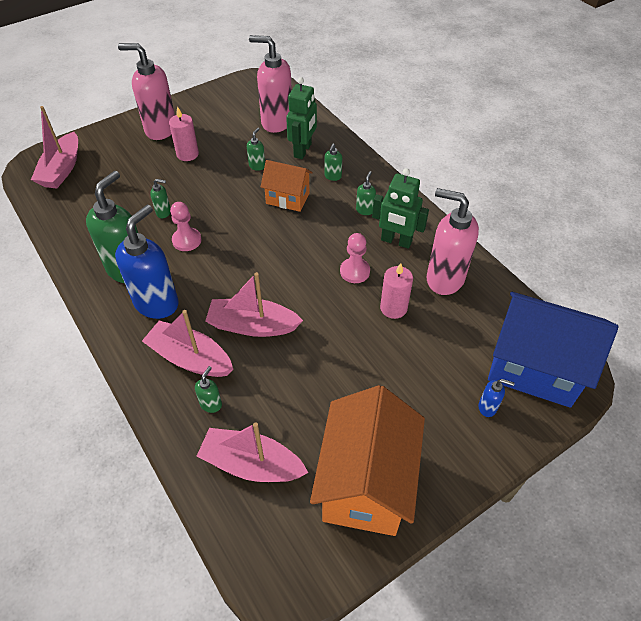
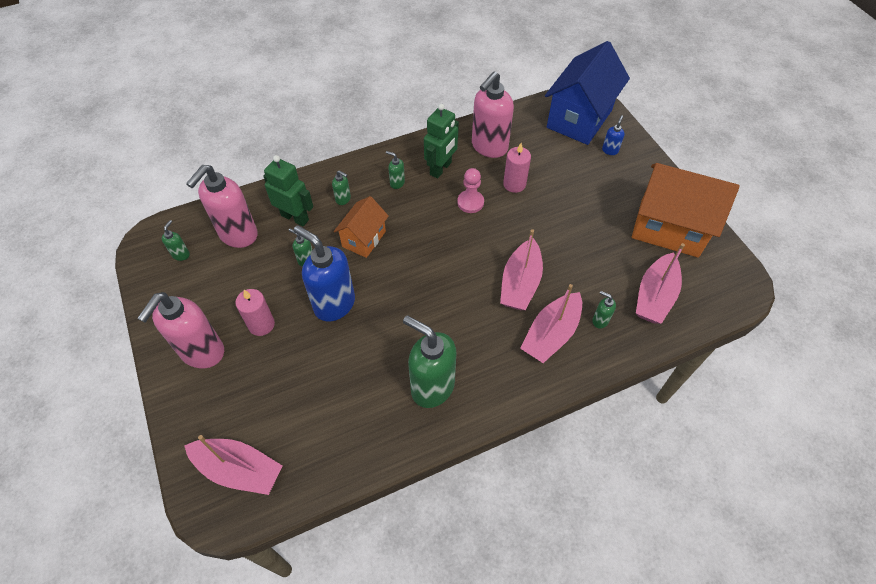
camera: 80 degrees left, 5 degrees up
blue soap dispenser [115,205,179,319] -> blue soap dispenser moved to [294,225,355,322]
green soap dispenser [150,179,171,218] -> green soap dispenser moved to [162,220,190,261]
pink pawn [170,202,201,251] -> none

